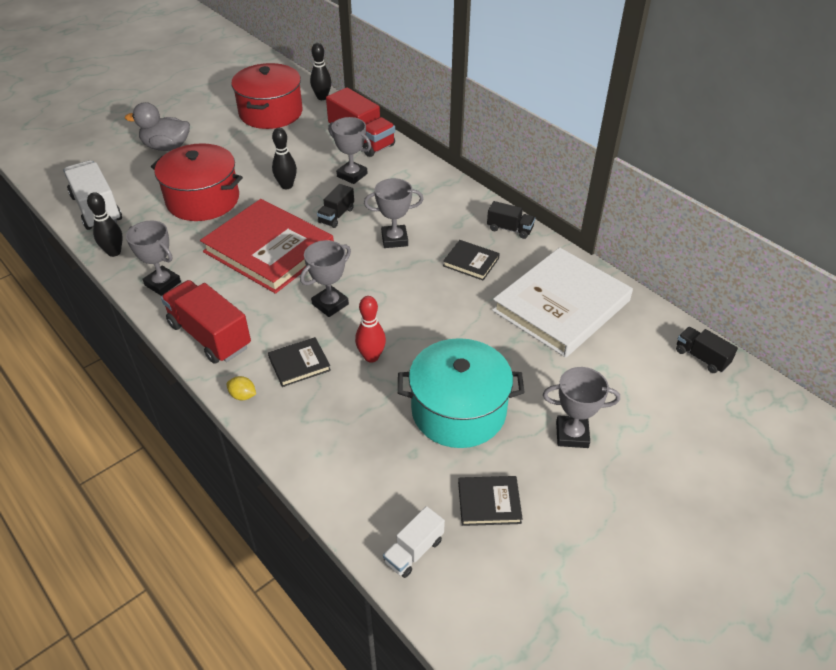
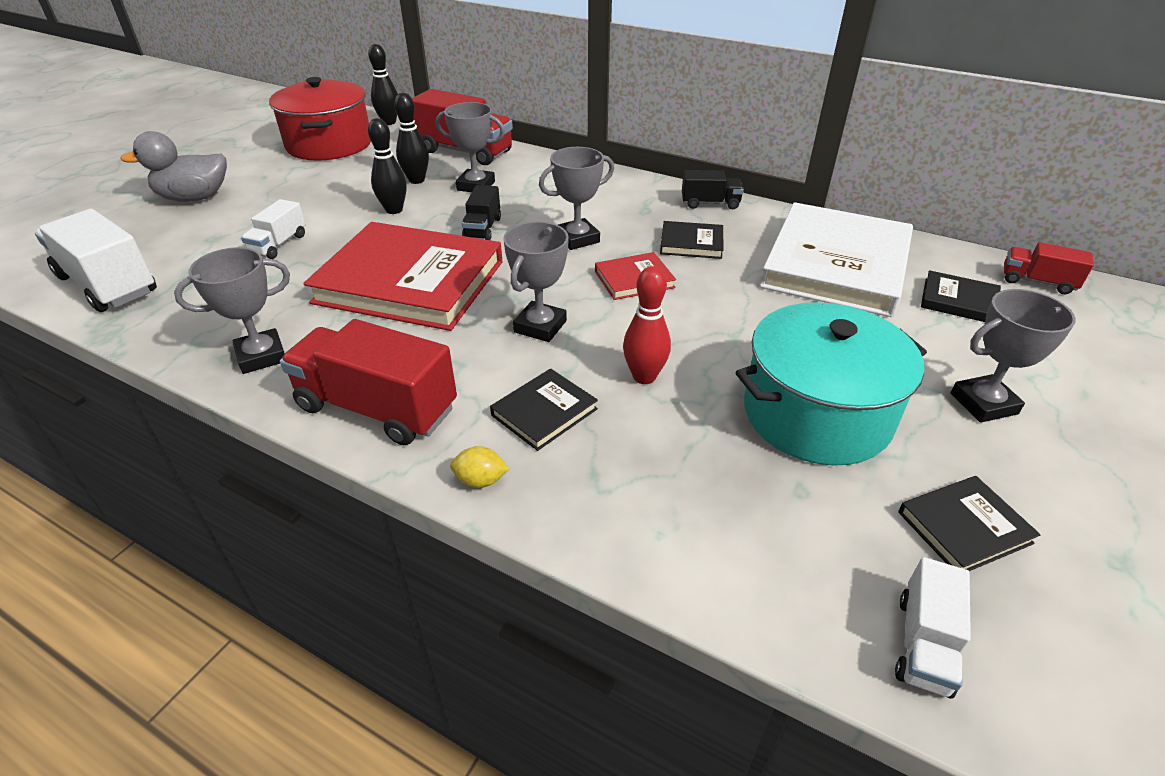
camera: 20 degrees left, 5 degrees down
black bowling pin [87,192,123,257] -> black bowling pin moved to [394,93,429,184]
grey trophy [126,221,181,296] -> grey trophy turned 45 degrees counterclockwise [174,247,290,374]
red pot [151,143,243,221] -> white truck [241,199,306,259]
black truck [676,327,738,373] -> red truck [1004,242,1094,294]
none -> red book [595,252,676,300]
none -> black book [921,270,1001,322]

